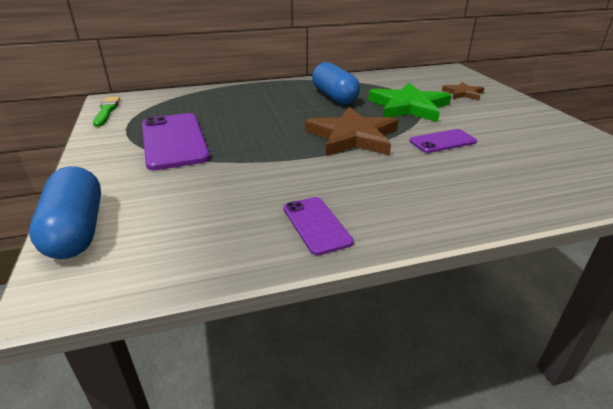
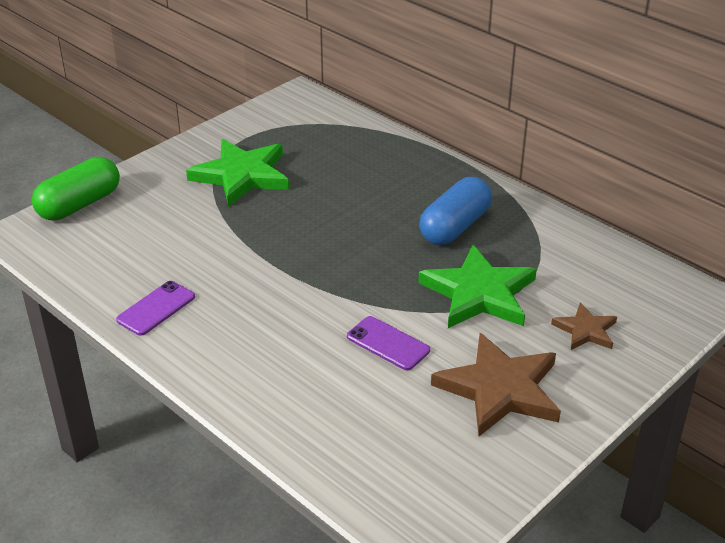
camera: 60 degrees right, 5 degrees up
blue capsule [29,167,101,259] -> green capsule [32,157,120,220]
green brush [93,97,120,127] -> none
purple phone [142,113,210,170] -> green star [186,139,289,207]
brown star [305,107,399,156] -> brown star moved to [431,333,561,436]

